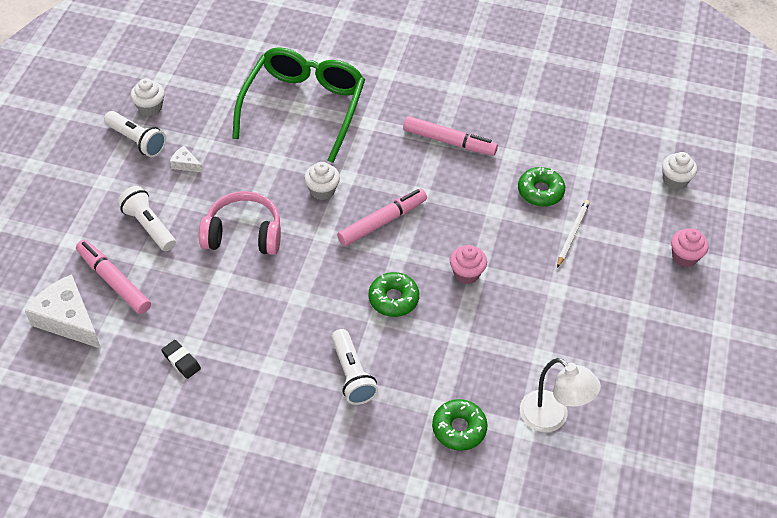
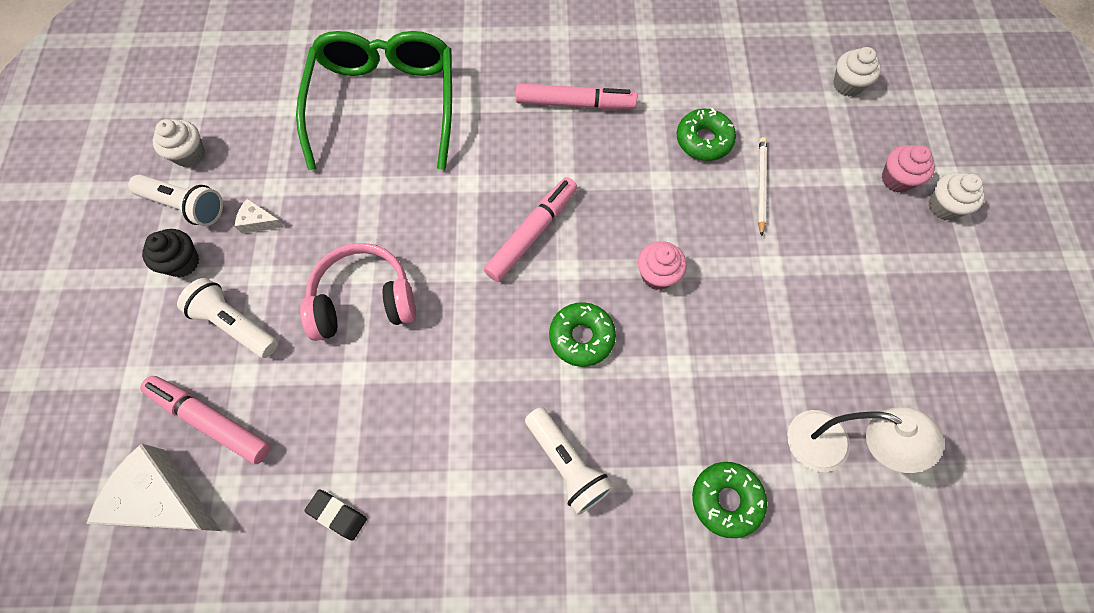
camera: 15 degrees left, 15 degrees up
white cupcake [304,162,340,200] -> white cupcake moved to [928,172,985,220]
none -> black cupcake [142,229,199,277]

